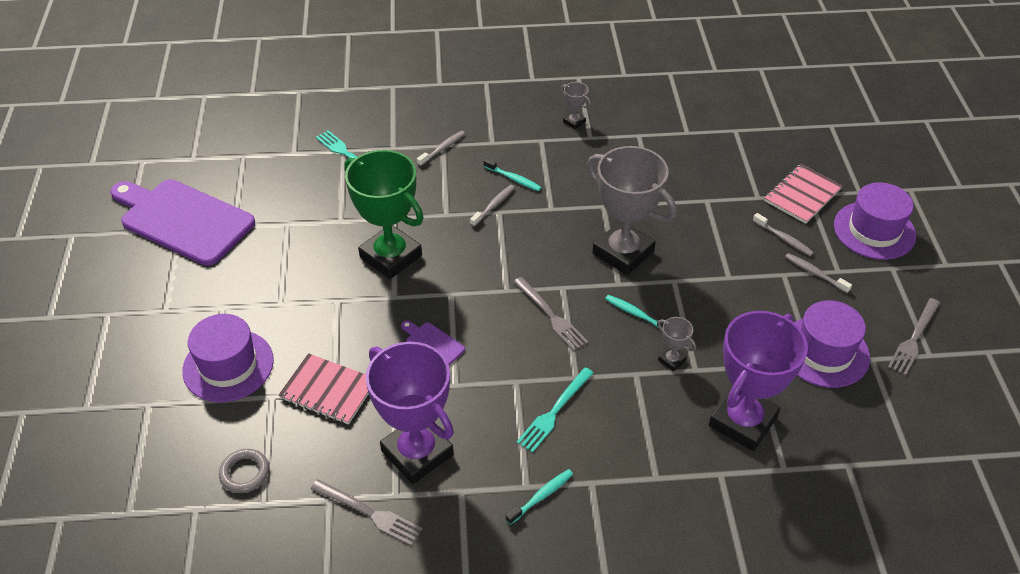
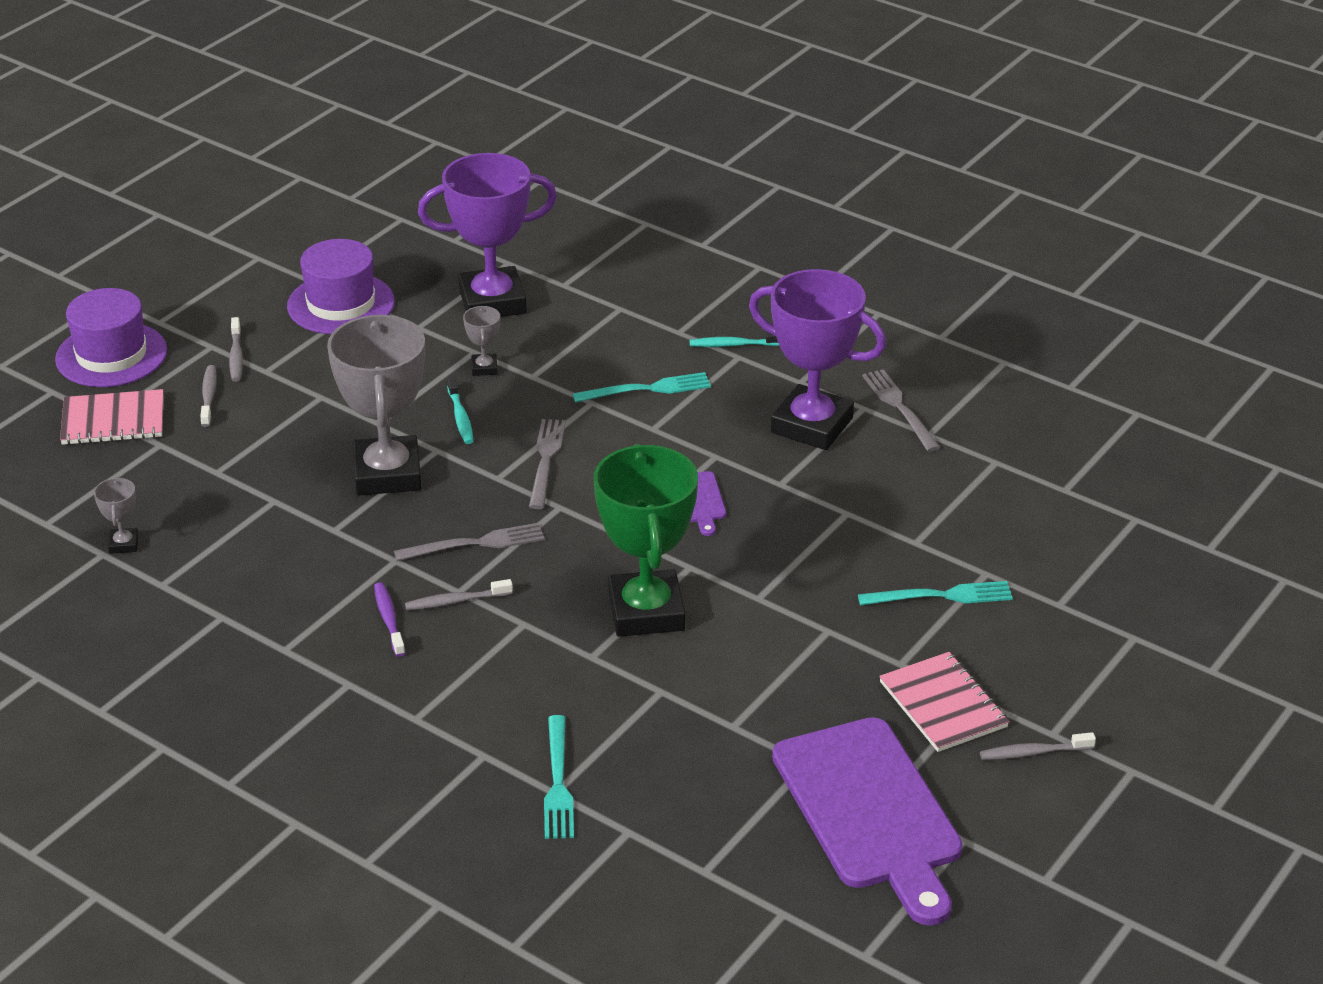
camera: 140 degrees left, 10 degrees down
purple hat [182,314,274,402] -> turquoise fork [858,581,1013,605]
grey ring [219,449,269,493] -> none
pink notebook [278,353,369,425] -> pink notebook moved to [879,652,1010,752]
purple trophy [366,342,454,484] -> purple trophy turned 60 degrees counterclockwise [749,269,886,450]
grey toothbrush [417,131,465,166] -> grey toothbrush moved to [980,732,1096,760]
turquoise toothbrush [484,158,542,191] -> purple toothbrush [374,582,405,657]
grey trophy [561,82,591,129] -> grey trophy moved to [94,477,139,554]
grey fork [888,298,940,376] -> grey fork moved to [394,523,545,561]

